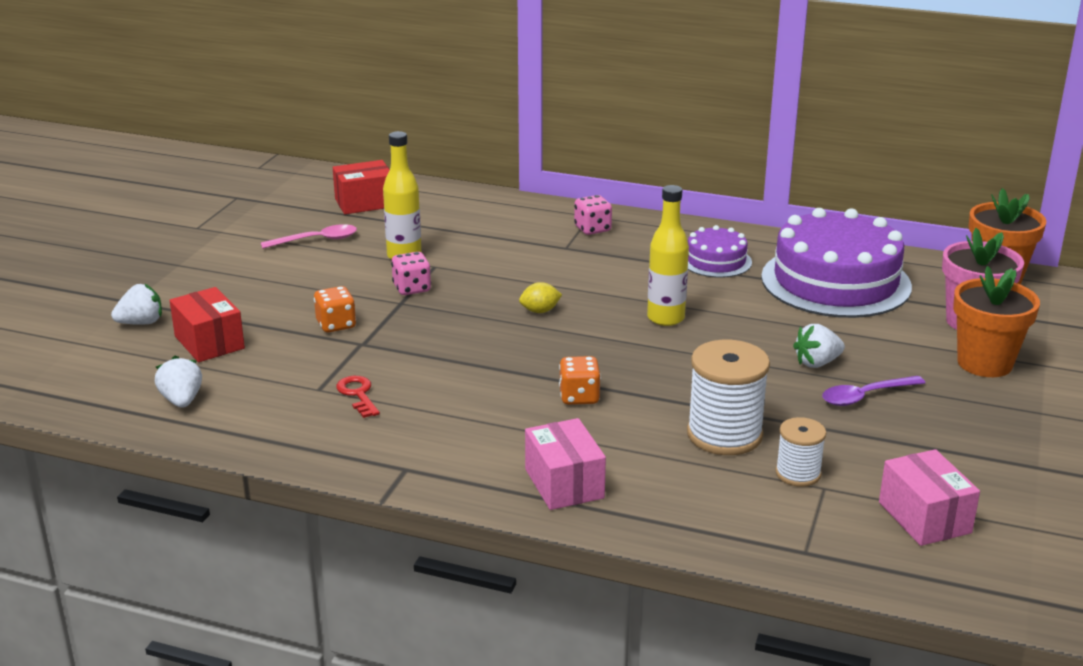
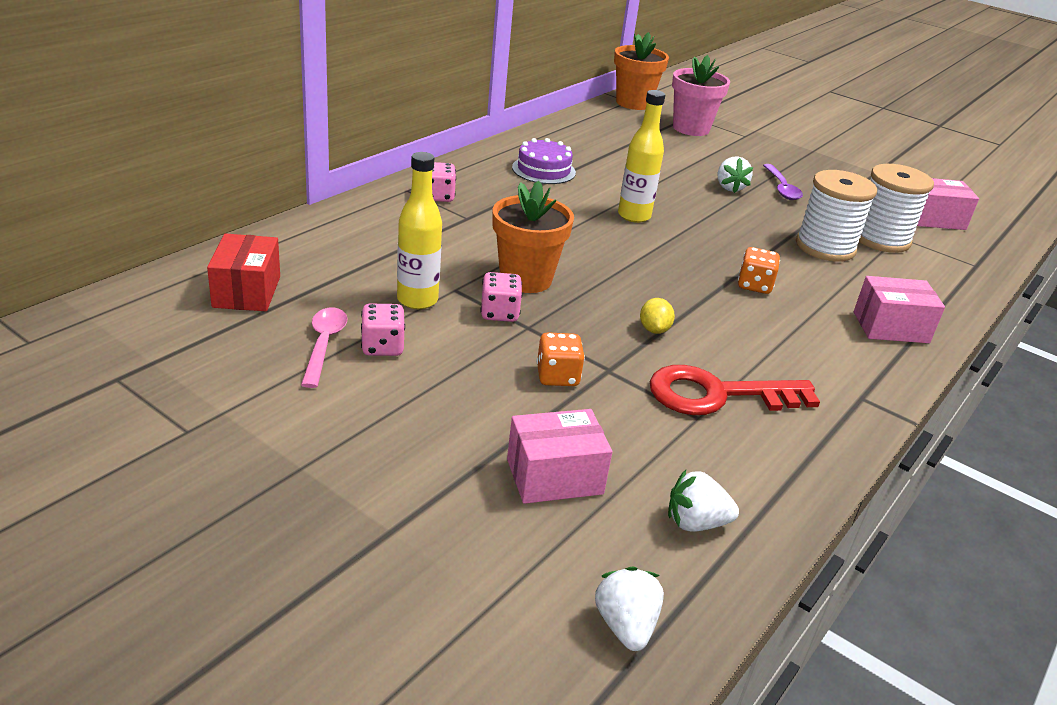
camera: 75 degrees left, 5 degrees up
white strawberry [111,283,162,325] -> white strawberry moved to [595,566,664,651]
red box [169,287,245,362] -> pink box [507,409,612,504]
red key [336,376,380,418] -> red key [650,365,820,415], size x2.02
yellow lemon [519,282,562,313] -> yellow lemon moved to [640,298,675,334]
purple cake [761,208,912,318] -> none
white spool [775,417,826,487] -> white spool [859,164,934,253], size x1.75
orange flower pot [953,266,1040,377] -> orange flower pot moved to [492,181,574,293]
none -> pink dice [361,304,405,356]

